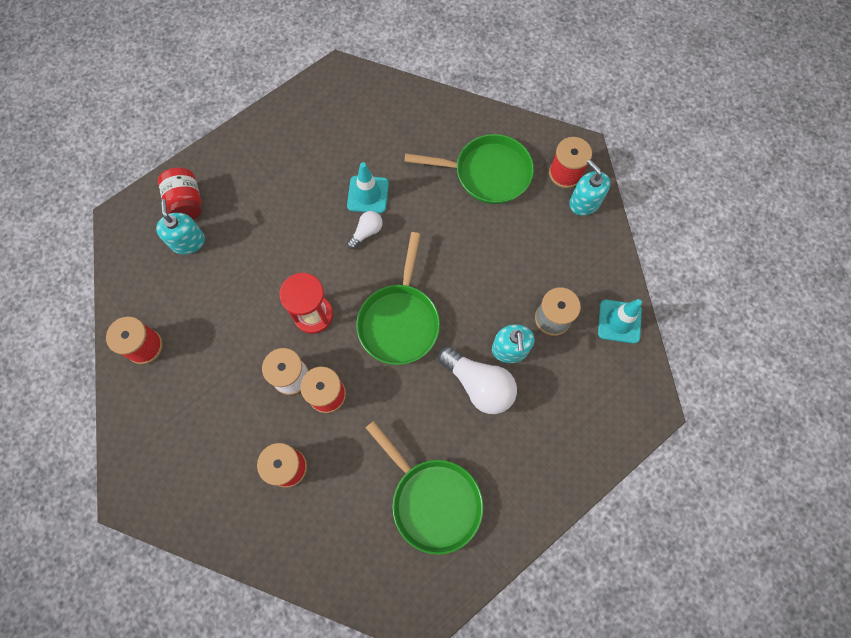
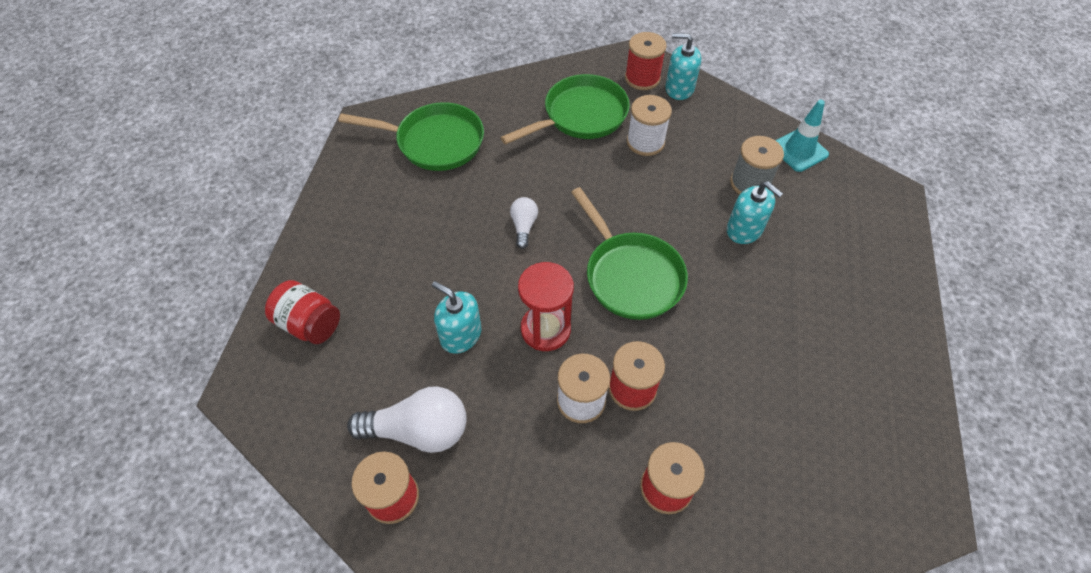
camera: 40 degrees left, 15 degrees down
turquoise soap dispenser [156,199,205,254] -> turquoise soap dispenser moved to [432,281,481,354]
turquoise traffic cone [347,162,389,213] -> none
green pan [366,421,483,555] -> green pan moved to [338,102,484,171]
white light bulb [438,347,517,414] -> white light bulb moved to [347,386,467,453]
none -> white spool [627,95,672,156]

